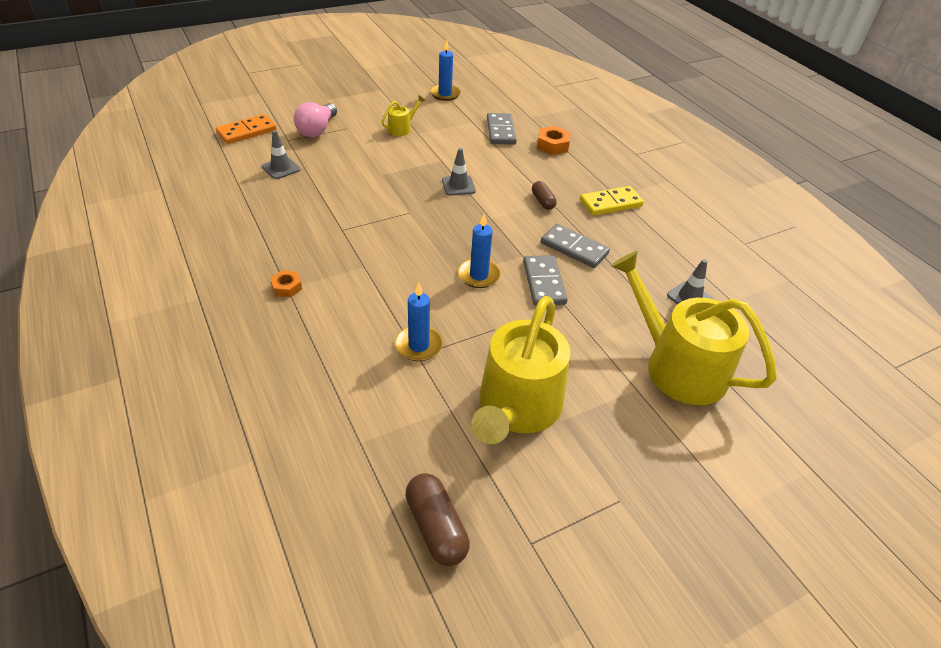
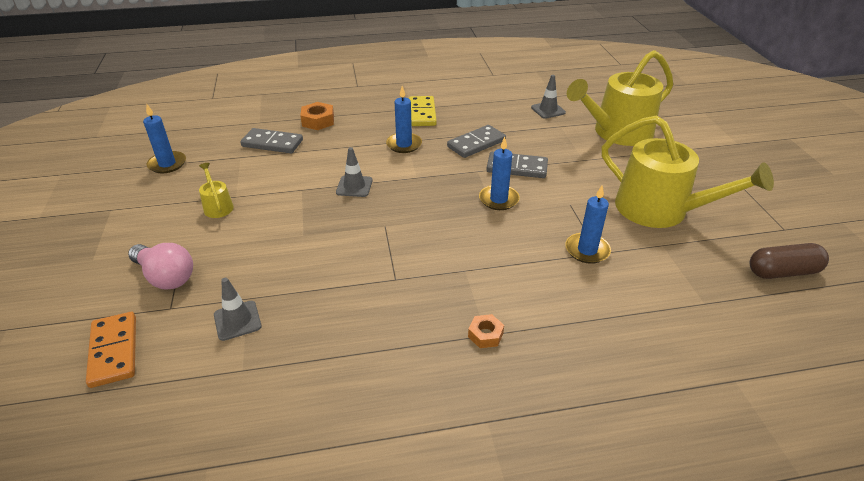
camera: 70 degrees left, 5 degrees down
brown capsule [532,181,557,210] -> blue candle [386,86,422,153]

